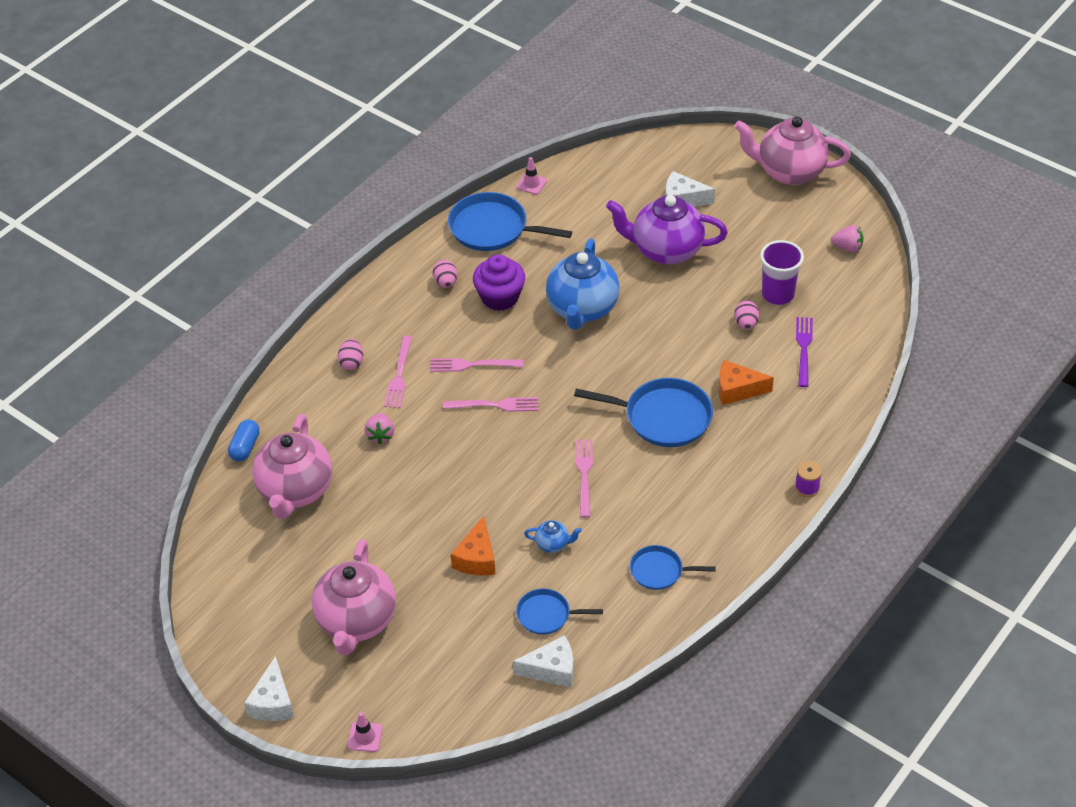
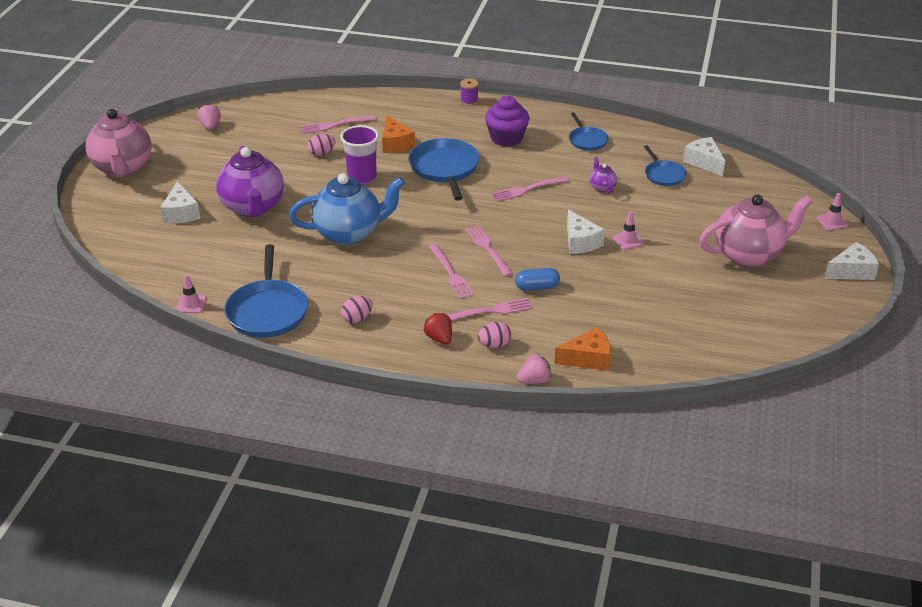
camera: 115 degrees left, 10 degrees down
blue capsule [228,420,260,461] -> blue capsule moved to [515,268,560,291]
pink teapot [252,414,332,519] -> none
pink strawberry [365,413,394,444] -> pink strawberry moved to [517,354,552,384]
orange cheese [451,516,496,575] -> orange cheese moved to [554,327,611,371]
purple cupcake [473,254,525,311] -> purple cupcake moved to [485,96,529,147]
blue teapot [524,520,582,553] -> purple teapot [590,157,617,193]
purple cup [760,240,804,305] -> purple cup moved to [340,125,379,185]
purple fork [796,317,813,387] -> pink fork [300,115,376,134]
none -> red strawberry [423,313,452,345]
none -> white cheese [567,210,605,254]
none -> pink traffic cone [612,211,644,250]

